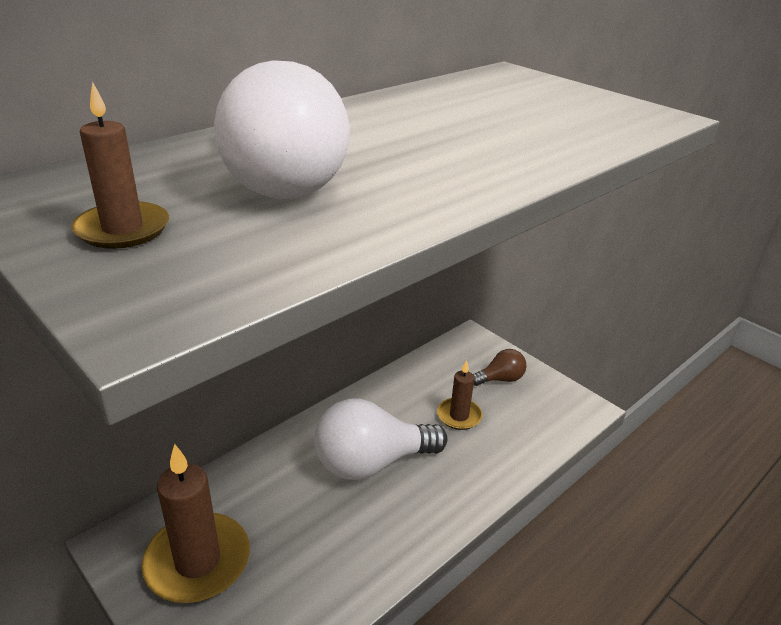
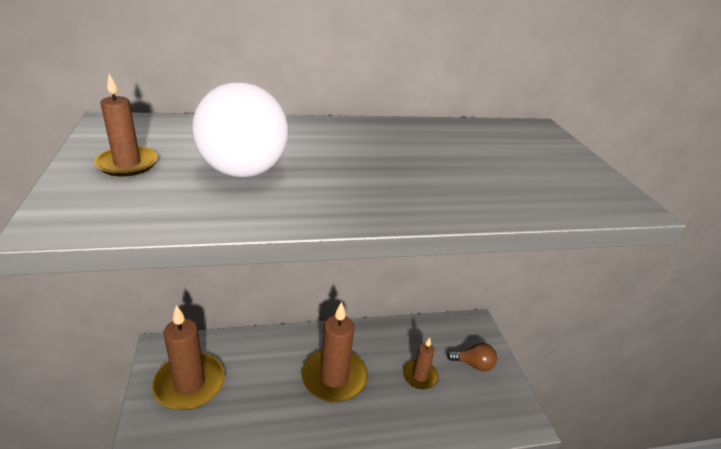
camera: 30 degrees right, 0 degrees up
white light bulb [314,398,447,480] -> brown candle [302,302,368,402]

